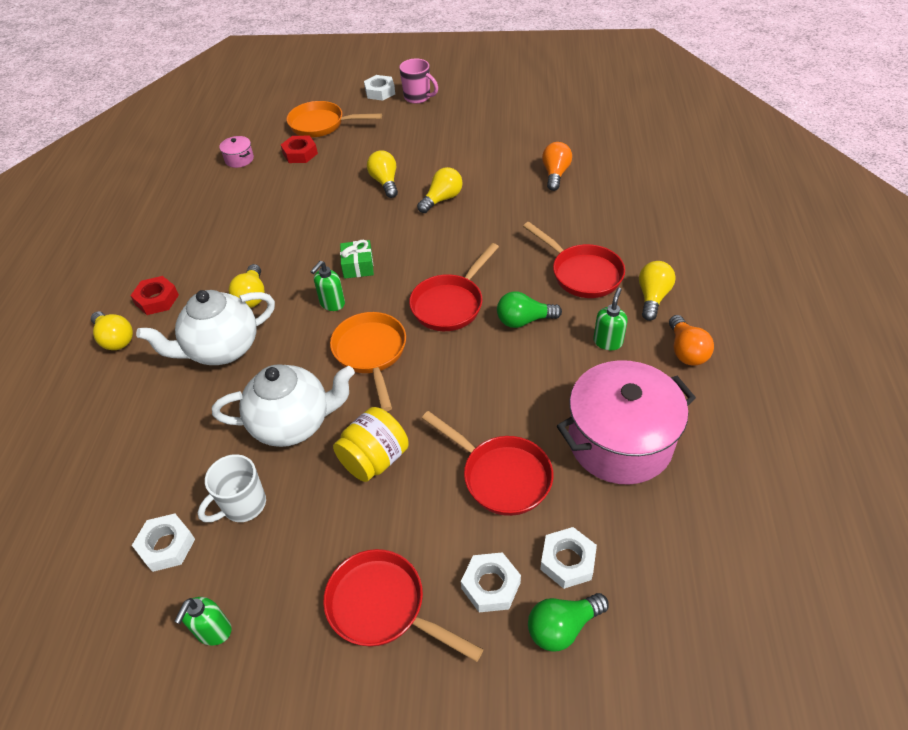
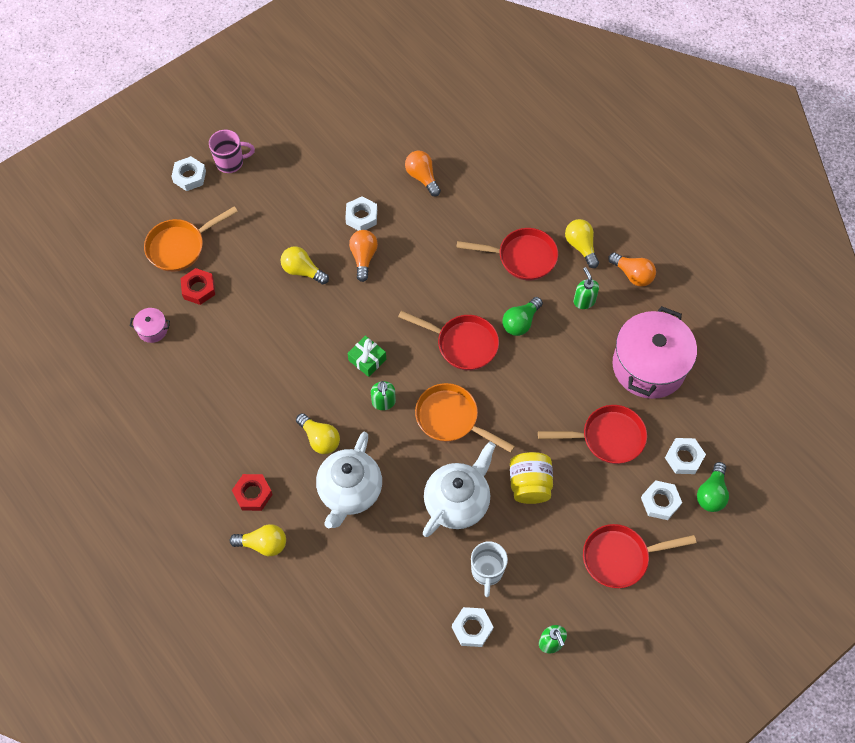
camera: 45 degrees left, 15 degrees up
red pan [409,243,499,331] -> red pan turned 60 degrees counterclockwise [398,311,499,371]
yellow light bulb [417,167,463,213] -> orange light bulb [349,230,378,282]
none -> white nut [345,196,377,231]

